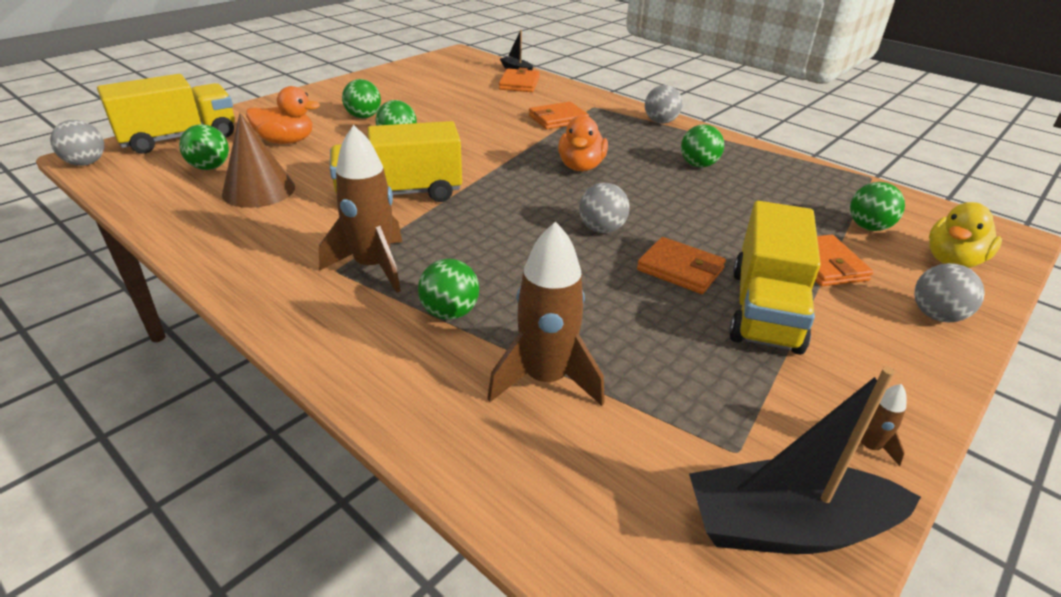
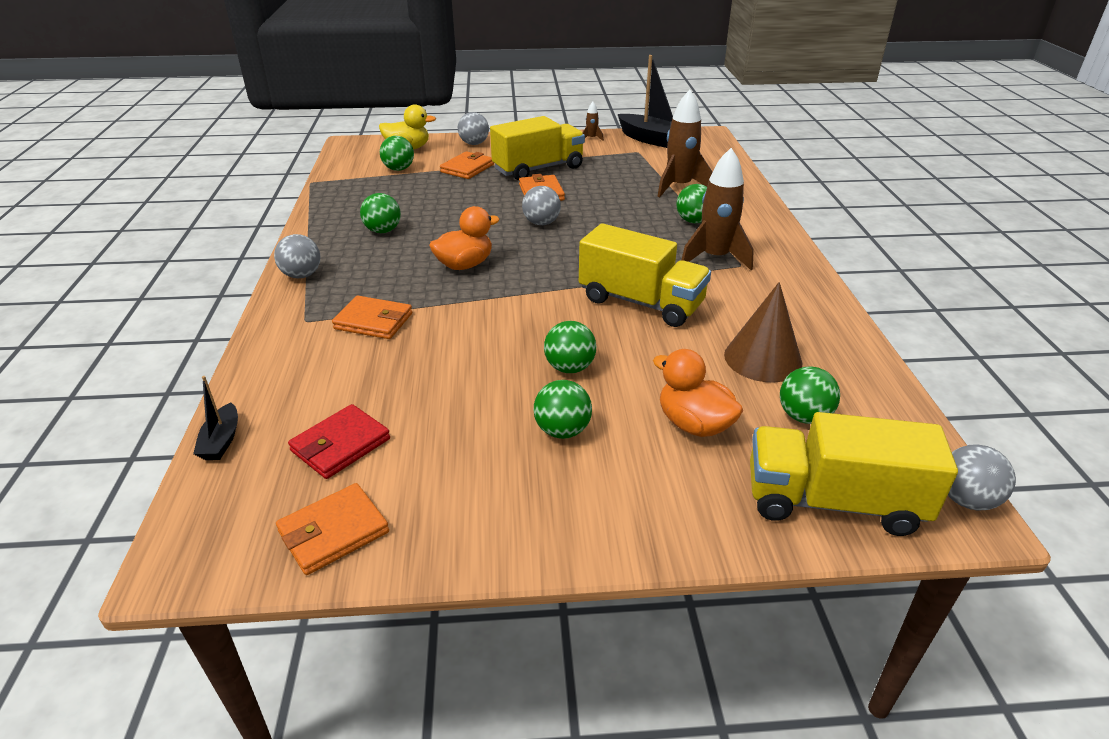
camera: 135 degrees left, 0 degrees up
orange wallet [499,68,540,92] -> orange wallet moved to [276,483,389,575]
none -> red wallet [288,404,390,479]

